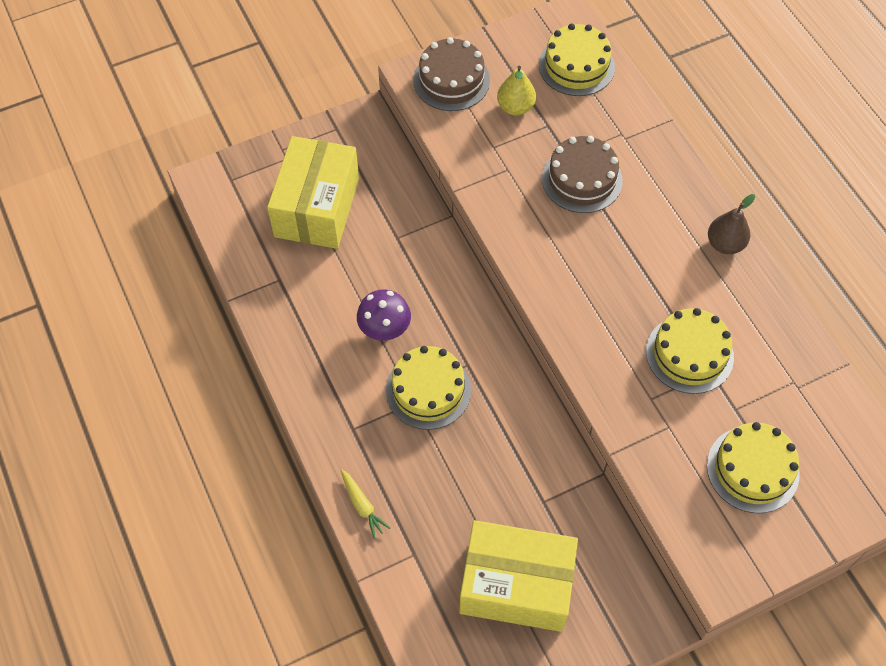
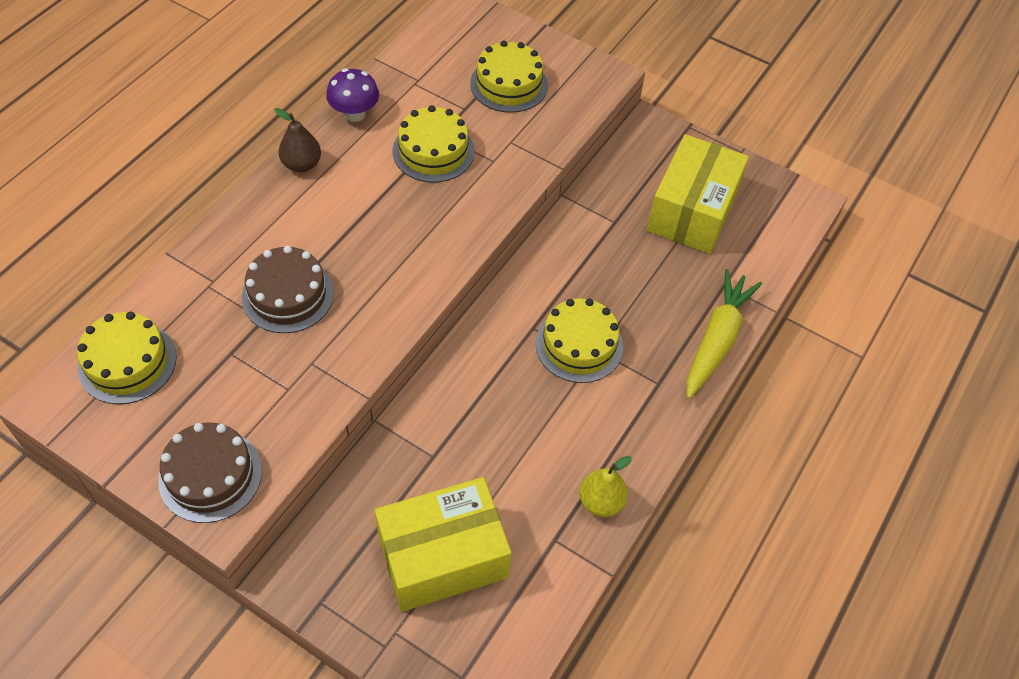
camera: 125 degrees left, 5 degrees down
yellow carrot [341,469,391,539] -> yellow carrot [687,269,762,399], size x2.08
purple mushroom [357,289,411,341] -> purple mushroom moved to [326,68,379,122]
yellow box [459,520,578,632] -> yellow box turned 45 degrees clockwise [647,134,749,254]
yellow pear [497,66,536,115] -> yellow pear moved to [579,456,632,517]

